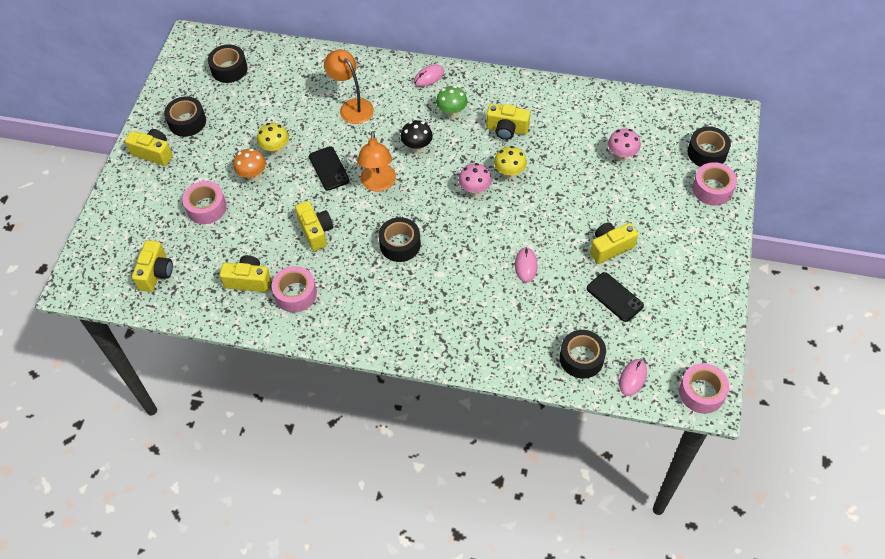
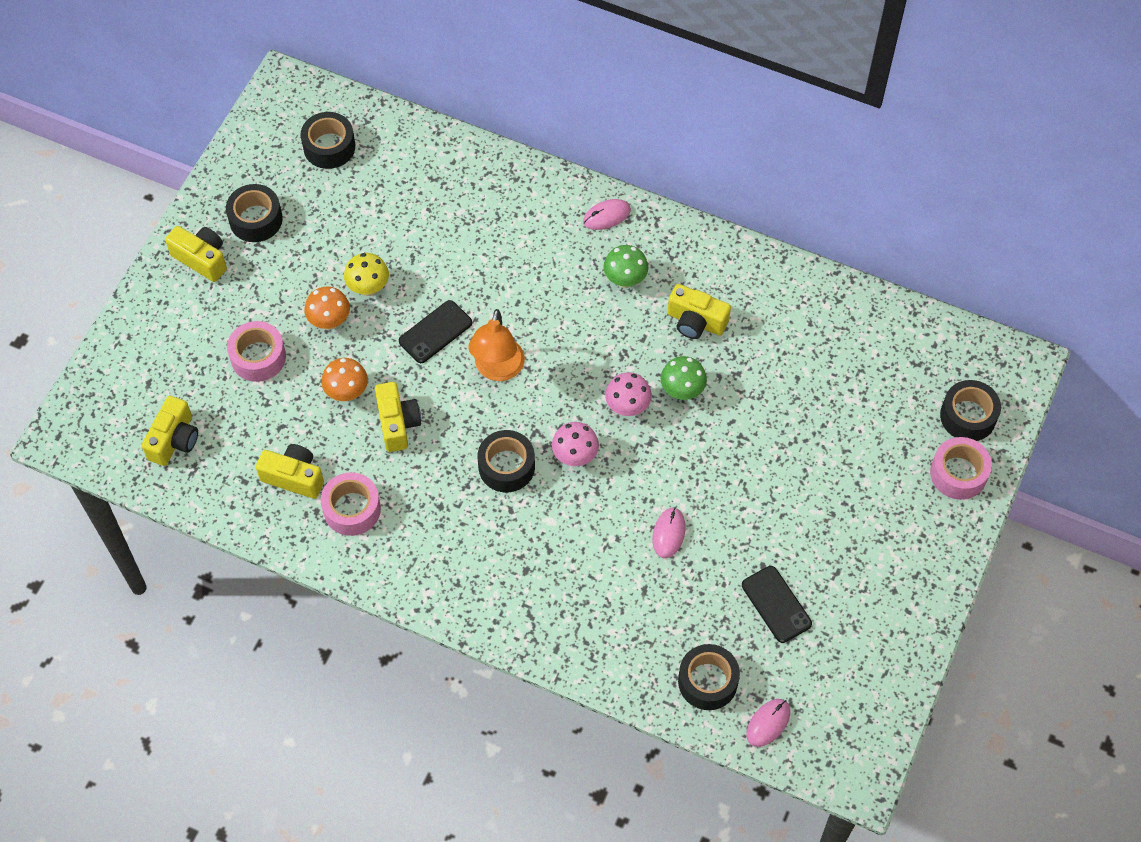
camera: 10 degrees right, 5 degrees up
black phone [309,146,350,191] -> black phone turned 60 degrees clockwise [399,300,472,363]
orange lamp [324,50,374,124] -> none
black mushroom [401,120,433,153] -> none
yellow mushroom [494,146,527,179] -> green mushroom [660,356,707,400]
yellow camera [590,222,638,264] -> none
pink mushroom [608,128,641,161] -> pink mushroom moved to [552,422,599,466]
pink tape [679,363,729,414] -> none
none -> orange mushroom [321,358,368,401]

